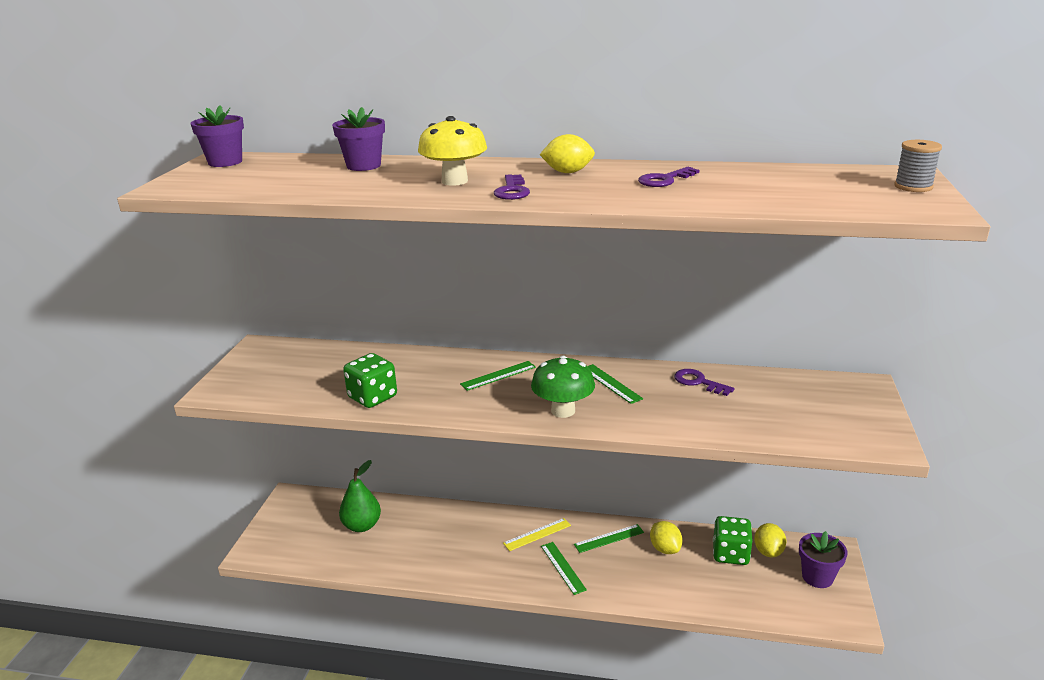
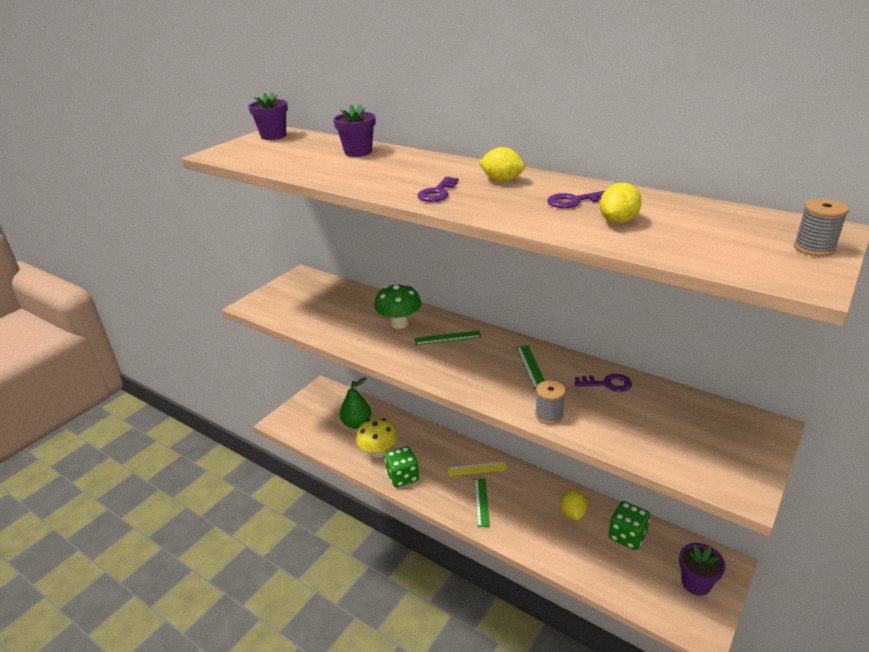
camera: 25 degrees right, 5 degrees up
green dice [343,353,397,408] -> green dice moved to [385,446,419,487]
yellow mushroom [418,116,487,186] -> yellow mushroom moved to [356,418,398,458]
green mushroom [531,356,595,418] -> green mushroom moved to [374,283,421,329]
green ruler [574,524,644,553] -> none
purple key [674,369,735,396] -> purple key turned 120 degrees clockwise [574,374,632,392]
yellow lemon [754,523,787,557] -> yellow lemon moved to [600,183,642,224]
none -> grey spool [535,380,565,425]

